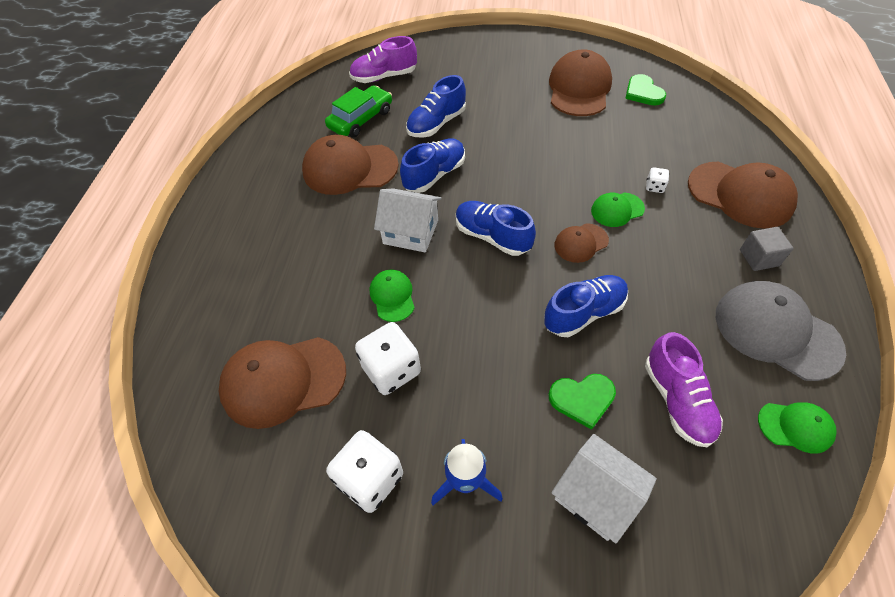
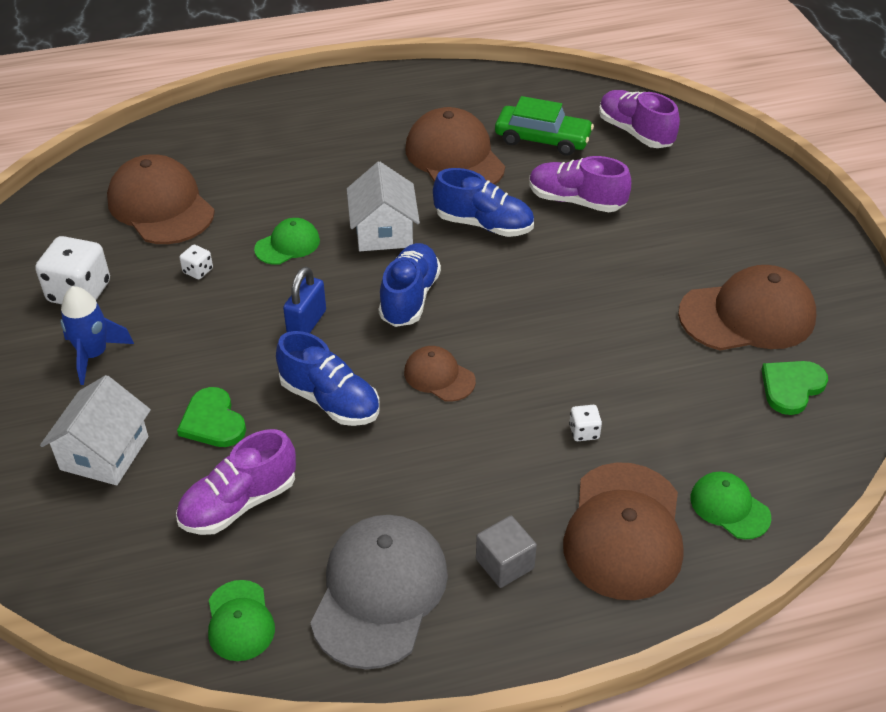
camera: 65 degrees right, 10 degrees down
white dice [355,322,421,395] -> white dice [180,245,213,279], size x0.47
blue shoe [406,75,466,138] -> purple shoe [529,156,631,212]
green cap [591,192,645,227] -> green cap moved to [691,472,771,539]
none -> blue padlock [283,267,326,333]

